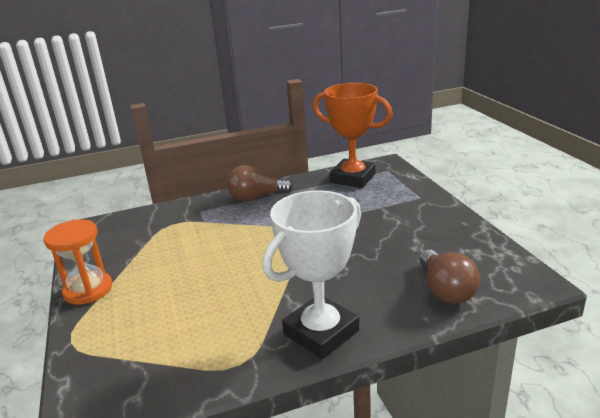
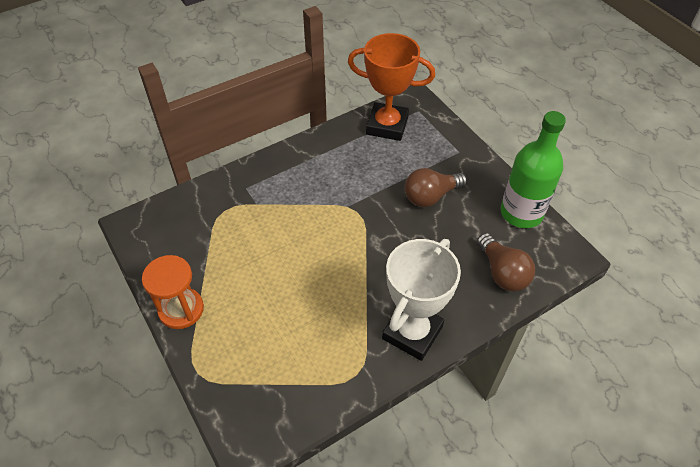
camera: 15 degrees left, 25 degrees up
brown light bulb [227,165,293,202] -> brown light bulb moved to [405,168,467,207]
none -> green bottle [501,111,566,228]

